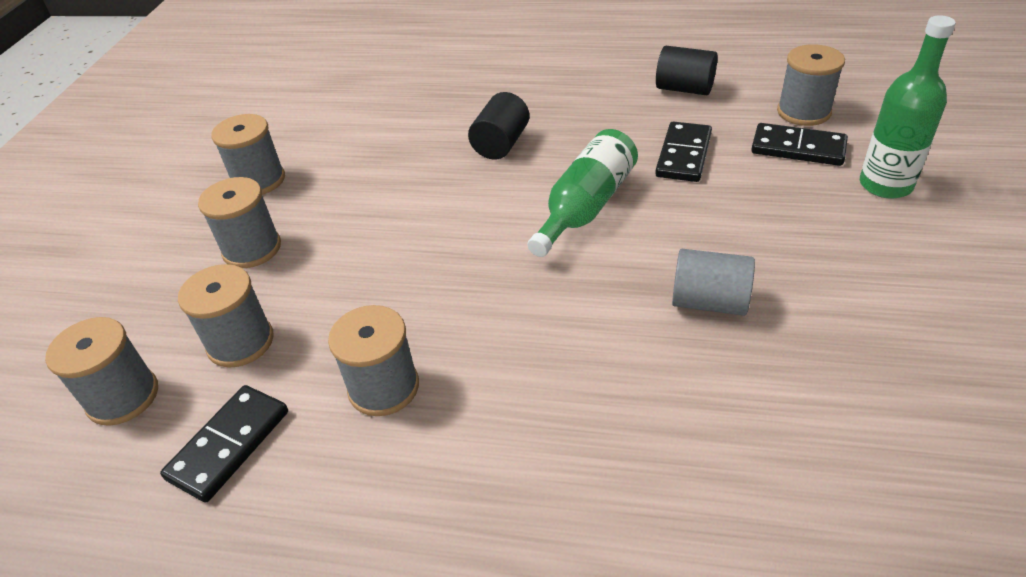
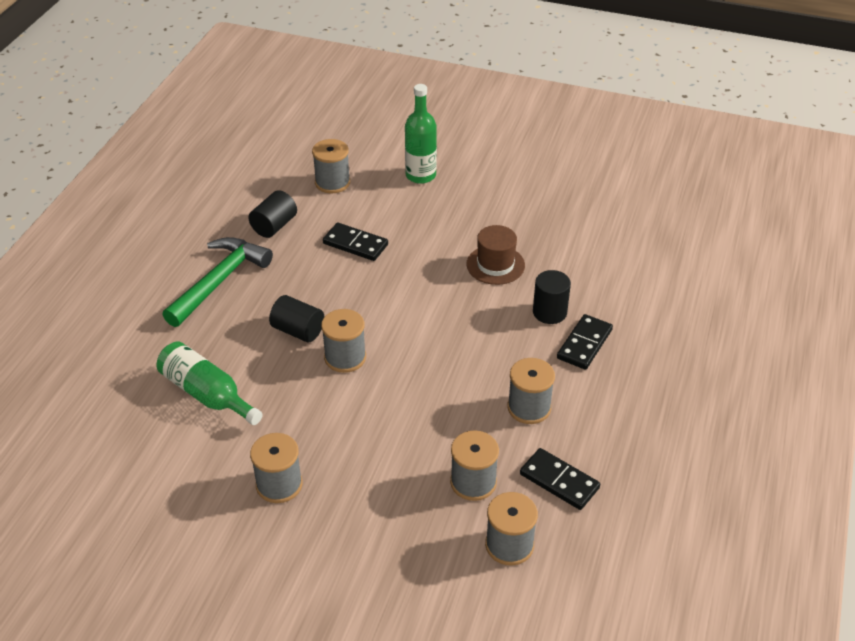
camera: 85 degrees left, 0 degrees up
grey spool [198,177,281,268] -> grey spool moved to [321,309,366,373]
green bottle [527,129,638,257] -> green bottle moved to [157,341,263,425]
grey cylinder [672,249,755,316] -> brown hat [466,225,525,285]
black domino [751,123,848,166] -> black domino moved to [557,314,613,370]
none -> green hammer [162,237,273,327]
none -> black cylinder [533,270,571,324]

